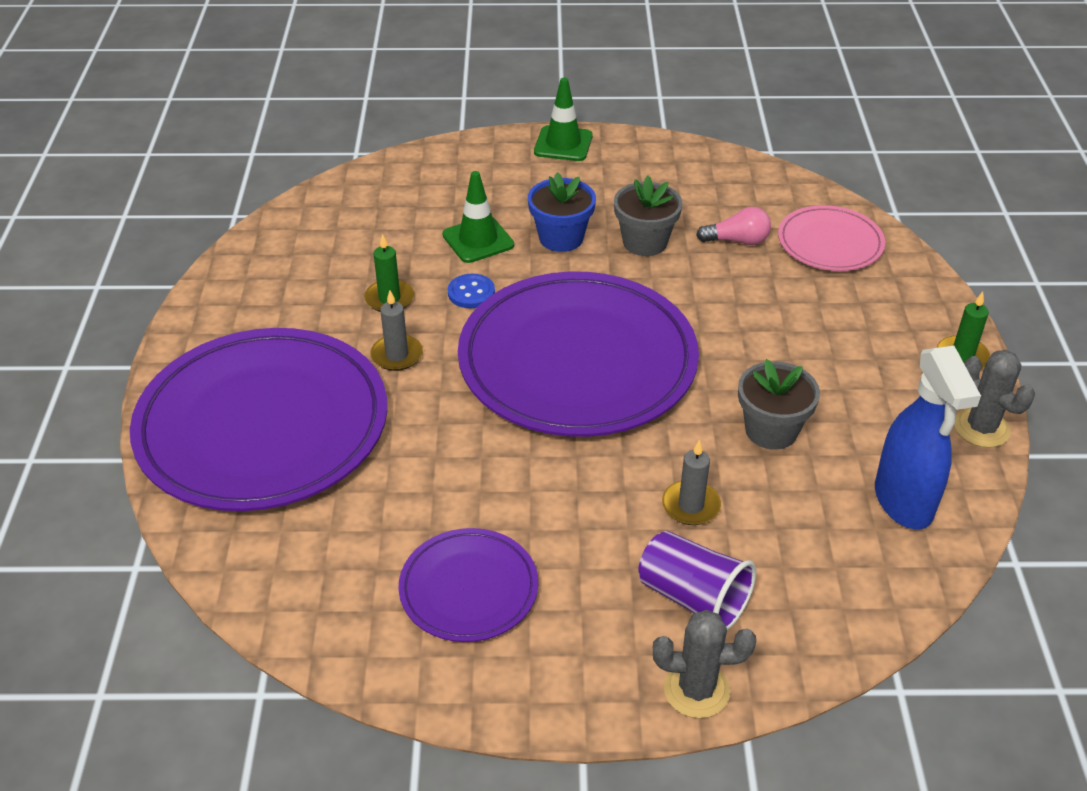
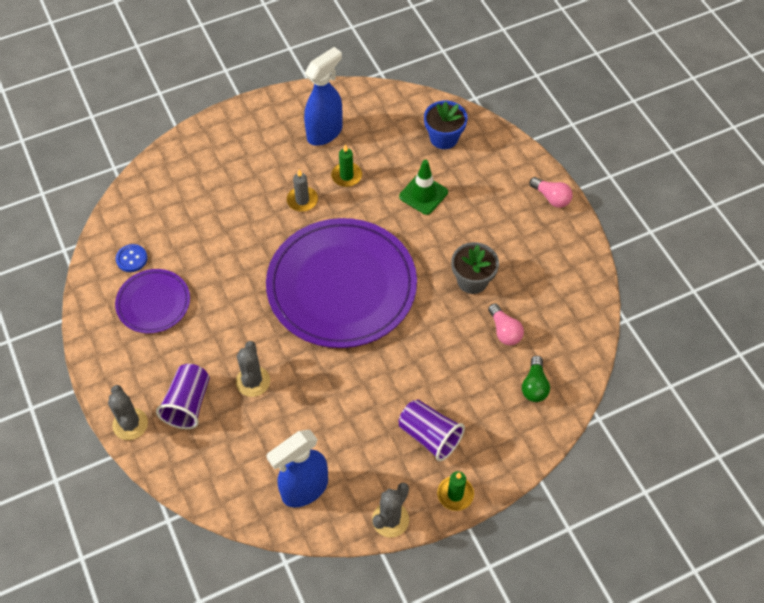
camera: 65 degrees right, 15 degrees up
purple plate [130,328,387,511] -> none
blue button [448,274,495,308] -> blue button moved to [116,244,147,272]
blue flower pot [528,172,596,252] -> blue flower pot moved to [424,101,468,149]
green traffic cone [534,78,593,161] -> pink light bulb [529,177,573,208]
grey candle [662,440,721,525] -> grey cactus [236,341,270,397]
grey flower pot [738,359,820,450] -> none
pink plate [778,205,885,271] -> green light bulb [522,356,550,402]
none -> blue spray bottle [304,47,342,146]
none -> purple cup [399,399,465,461]

